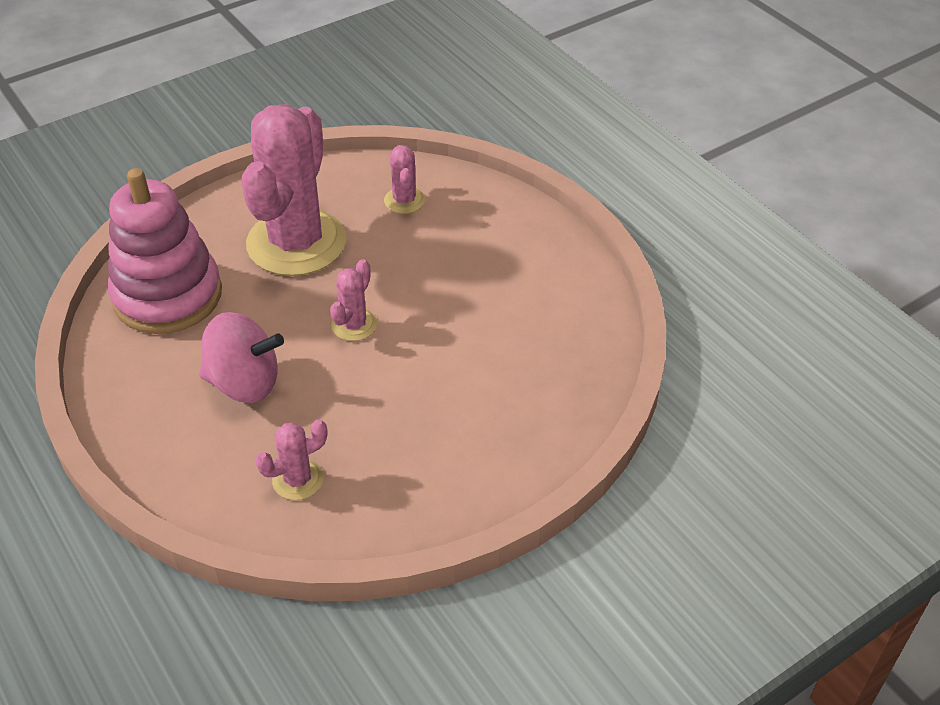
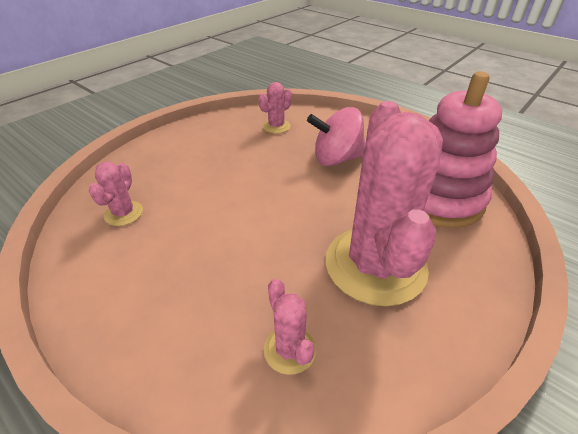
camera: 165 degrees right, 5 degrees down
pink cactus [330,259,377,341] -> pink cactus moved to [89,162,143,226]

